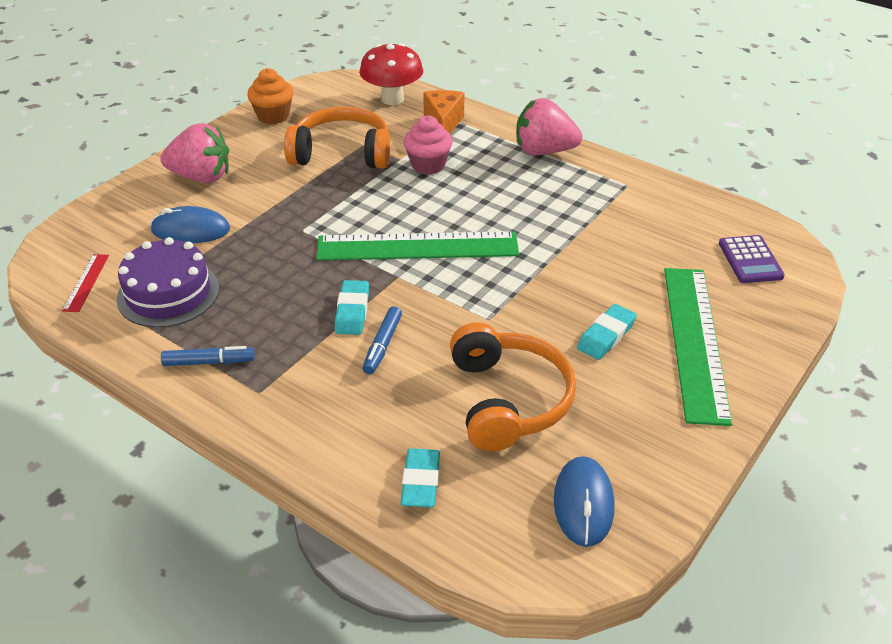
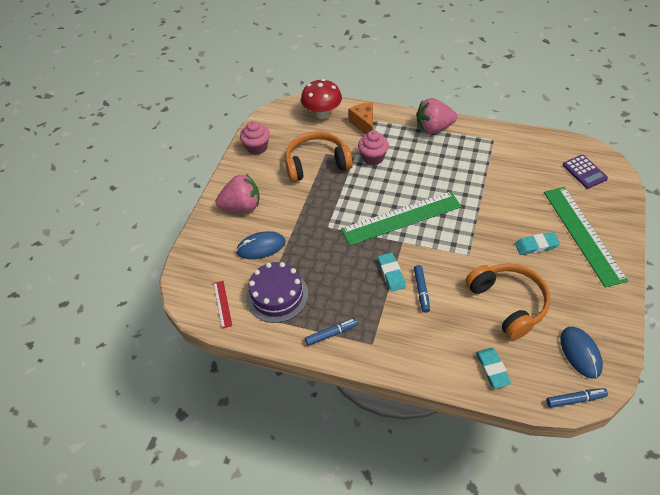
camera: 15 degrees left, 10 degrees up
orange cupcake [247,68,293,124] -> pink cupcake [240,121,270,155]
turquoise eraser [577,304,637,360] -> turquoise eraser turned 60 degrees clockwise [515,232,560,255]
none -> blue marker [547,388,608,408]

